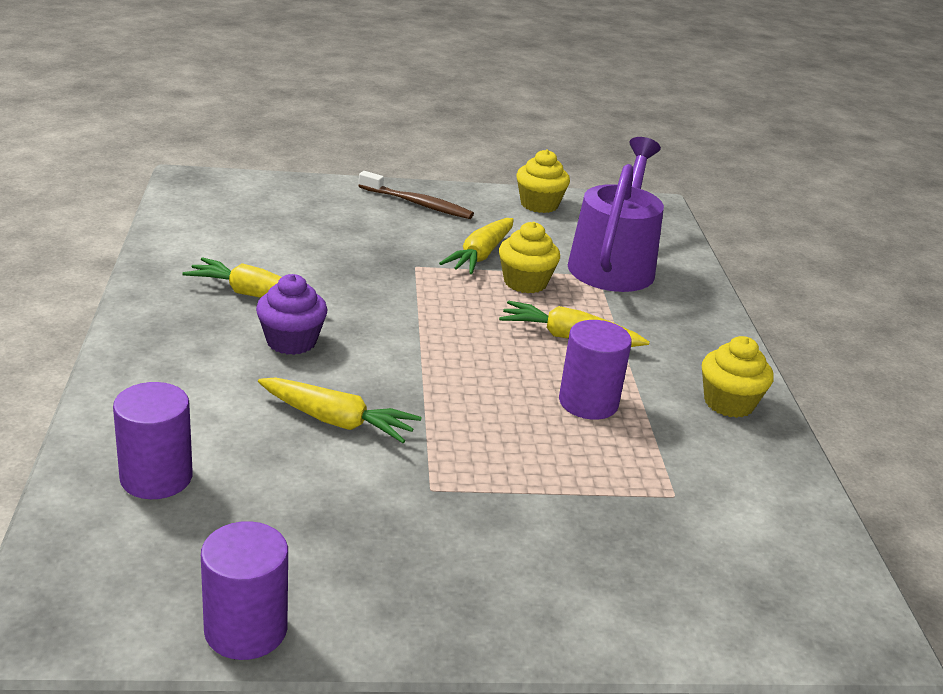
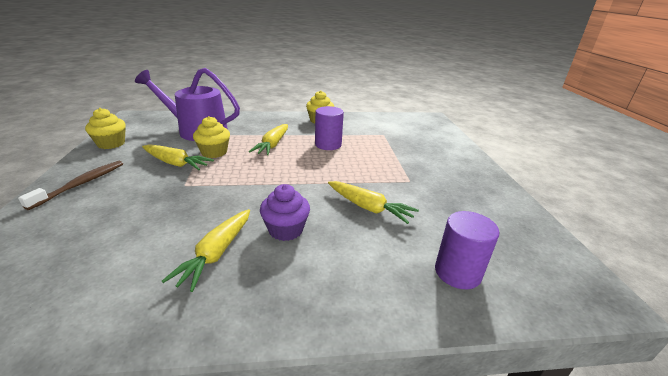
camera: 90 degrees left, 0 degrees up
purple cylinder [201,521,288,660] -> none
yellow carrot [258,377,422,443] -> yellow carrot turned 105 degrees clockwise [328,181,419,224]

